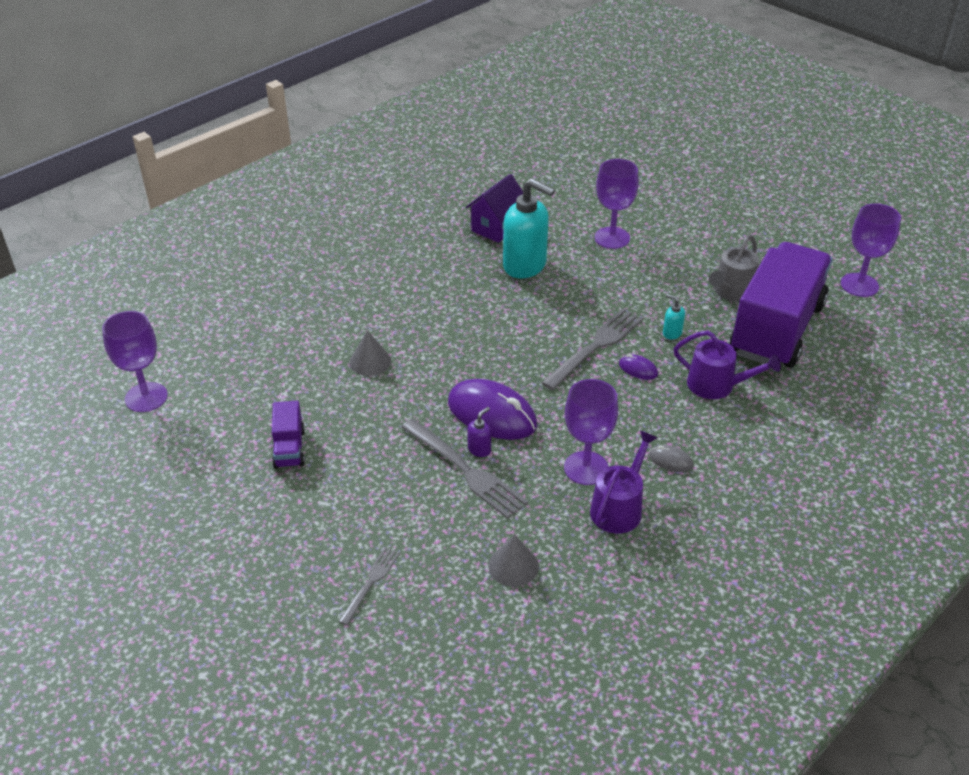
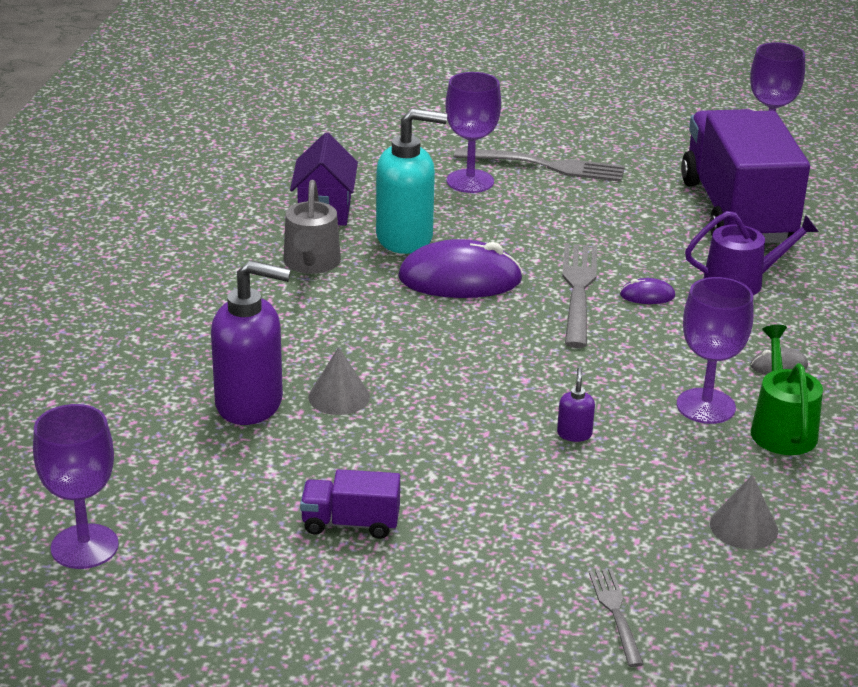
camera: 35 degrees left, 10 degrees down
purple truck [272,400,305,468] -> purple truck turned 135 degrees clockwise [300,469,400,539]
grey fork [401,419,528,519] -> grey fork moved to [454,148,625,182]
purple mouse [448,379,537,440] -> purple mouse moved to [398,239,523,298]
purple watering can [590,431,657,534] -> green watering can [750,325,823,455]
turquoise soap dispenser [663,294,685,340] -> none
grey watering can [709,235,760,302] -> grey watering can moved to [283,180,341,274]
none -> purple soap dispenser [211,260,291,425]

